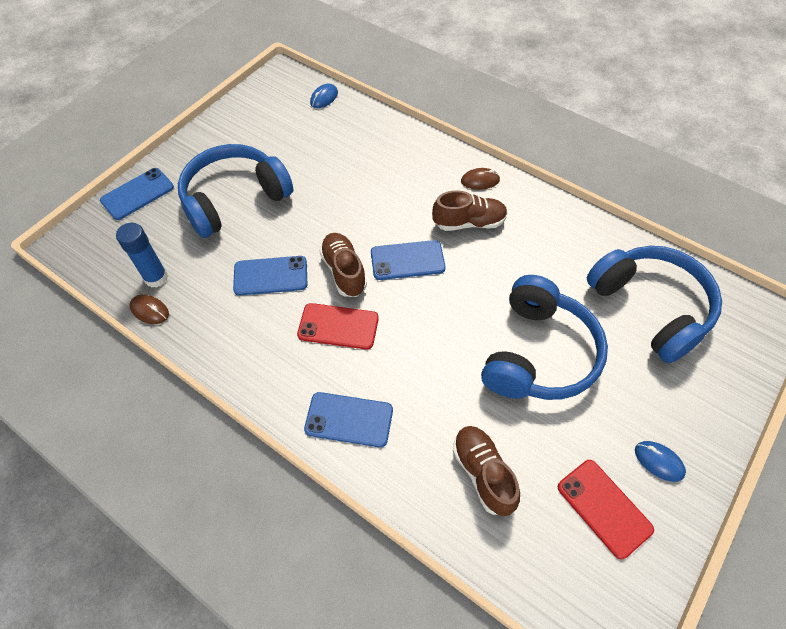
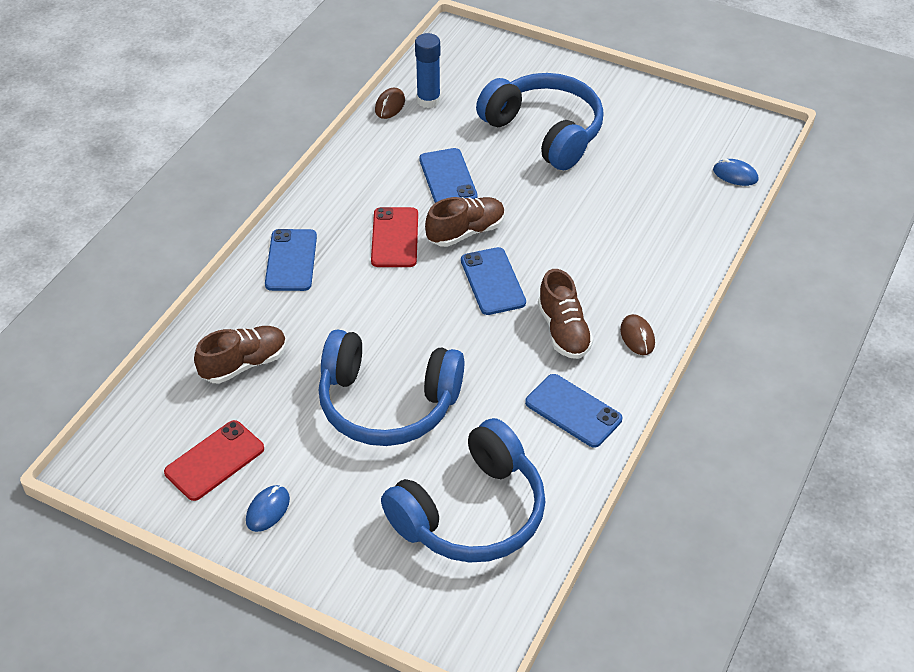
camera: 80 degrees right, 10 degrees down
blue phone [100,168,174,220] -> blue phone moved to [525,374,622,448]

